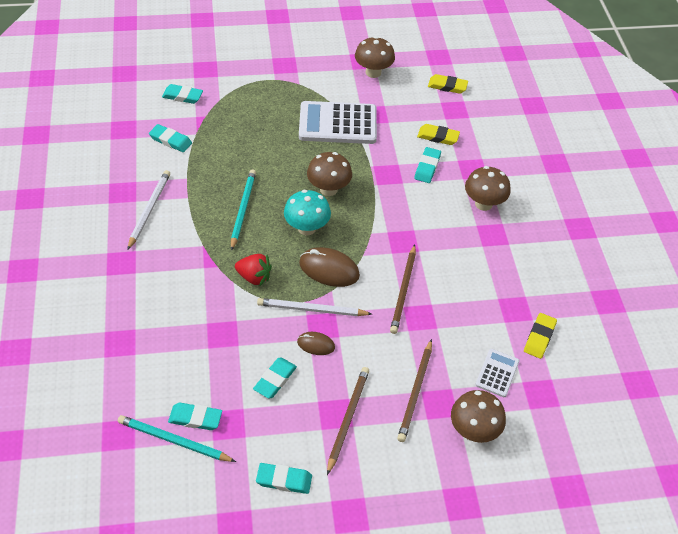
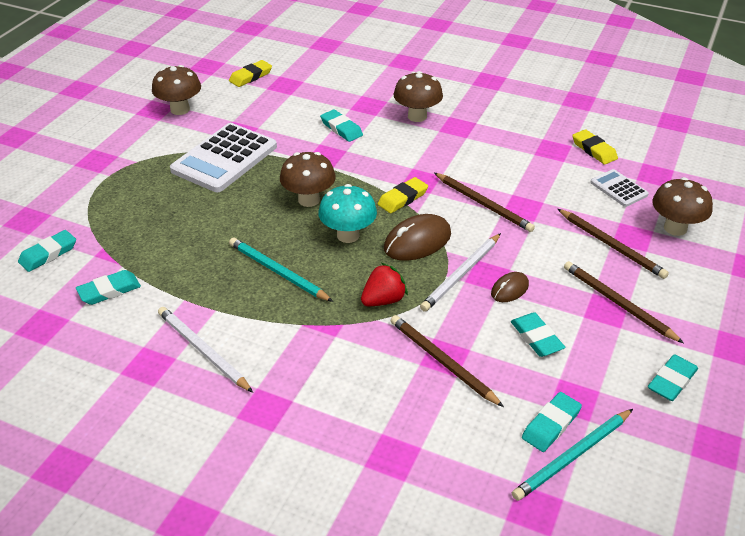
camera: 55 degrees left, 10 degrees down
yellow eraser [417,124,460,145] -> yellow eraser moved to [378,177,428,213]
none -> brown pencil [390,315,504,407]

